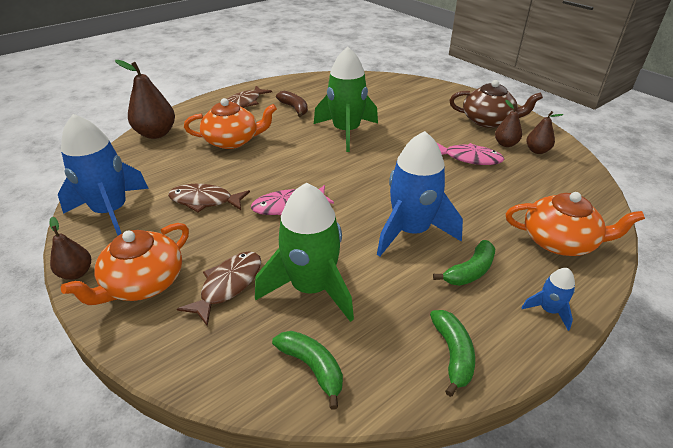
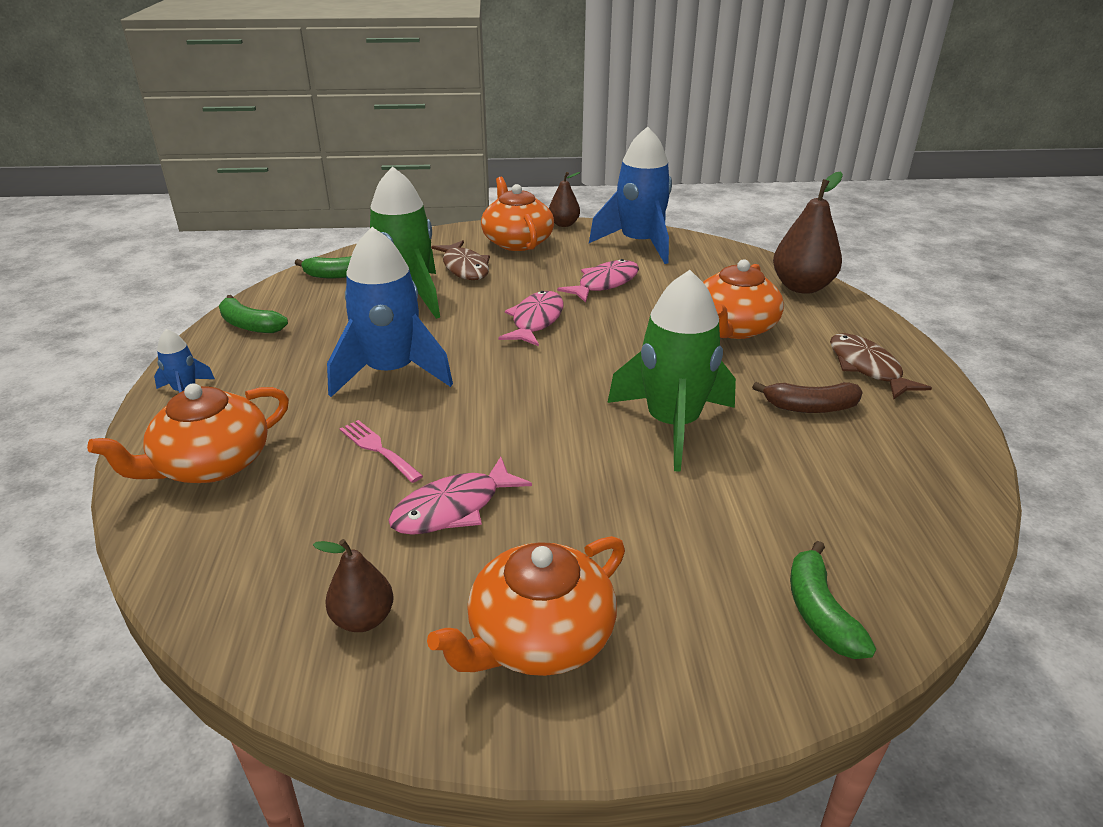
camera: 125 degrees right, 5 degrees down
brown fish [168,184,250,212] -> pink fish [557,259,639,303]
green banana [433,240,495,286] -> green banana moved to [790,541,876,659]
brown teapot [449,80,543,128] -> orange teapot [427,536,625,676]
brown pear [495,100,522,147] -> none
none -> pink fork [340,420,423,483]

